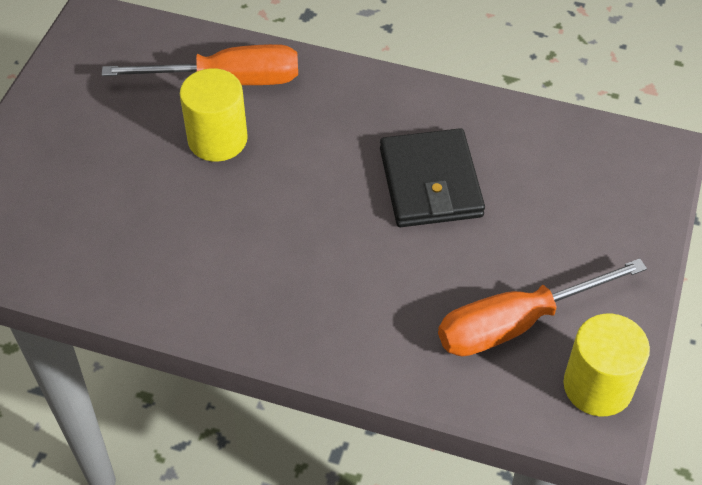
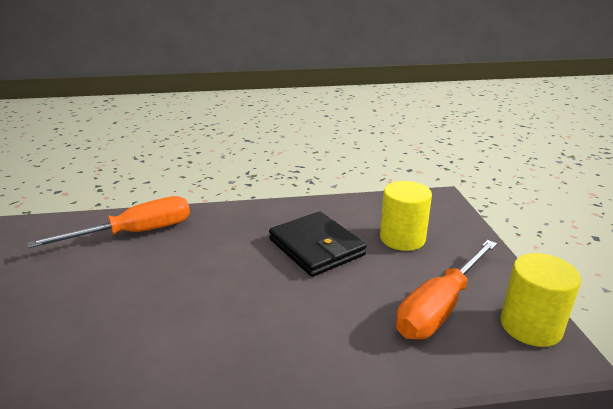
camera: 25 degrees left, 25 degrees down
yellow cylinder [180,68,248,162] -> yellow cylinder moved to [380,181,432,251]

